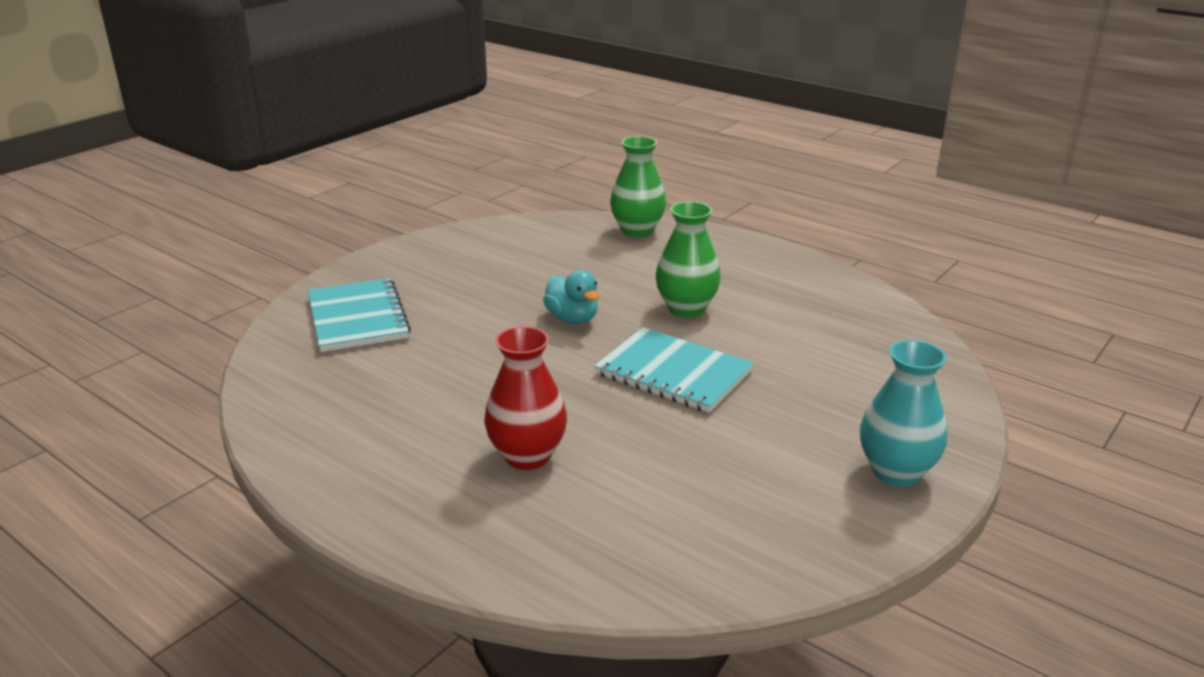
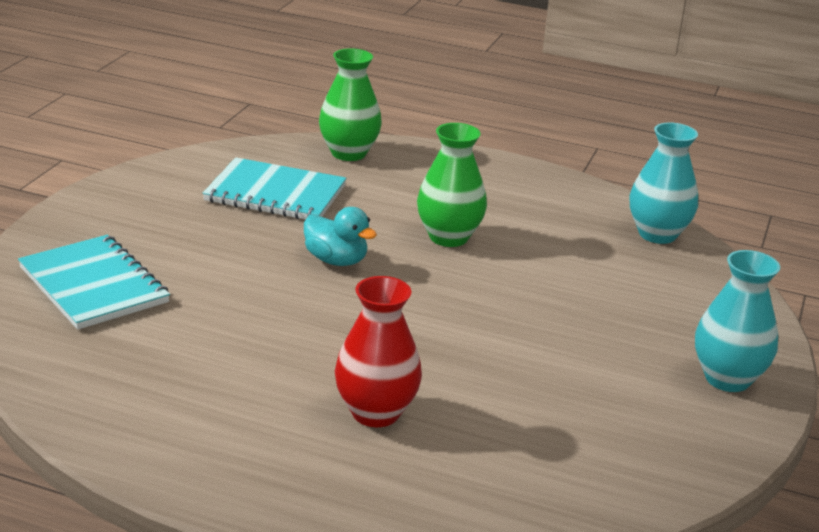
camera: 20 degrees left, 0 degrees up
turquoise notebook [594,327,754,413] -> turquoise notebook moved to [203,157,346,219]
none -> turquoise vase [630,122,698,244]

